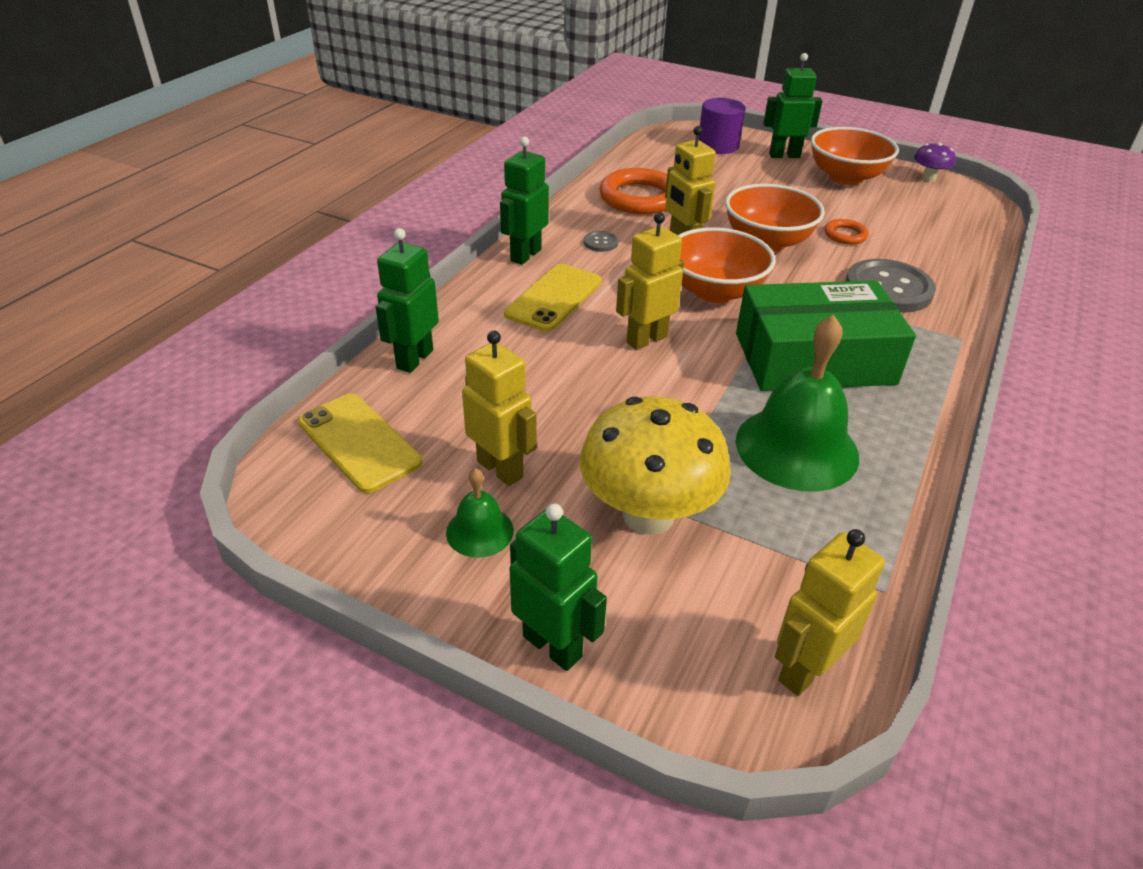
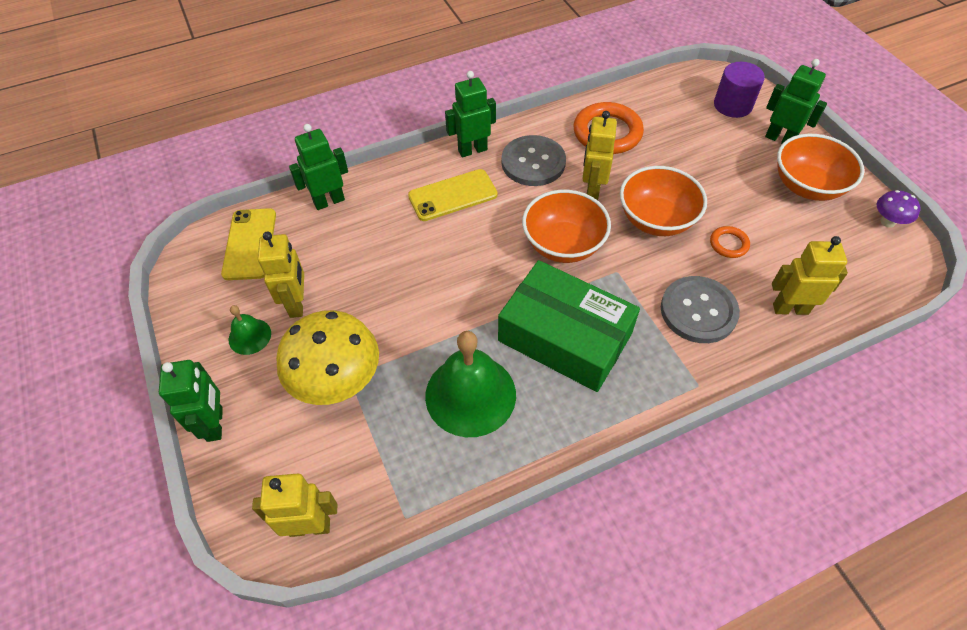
camera: 40 degrees right, 15 degrees up
grey button [584,231,618,252] -> grey button [501,135,566,186], size x2.30
yellow robot [616,212,684,350] -> yellow robot moved to [772,236,848,315]

